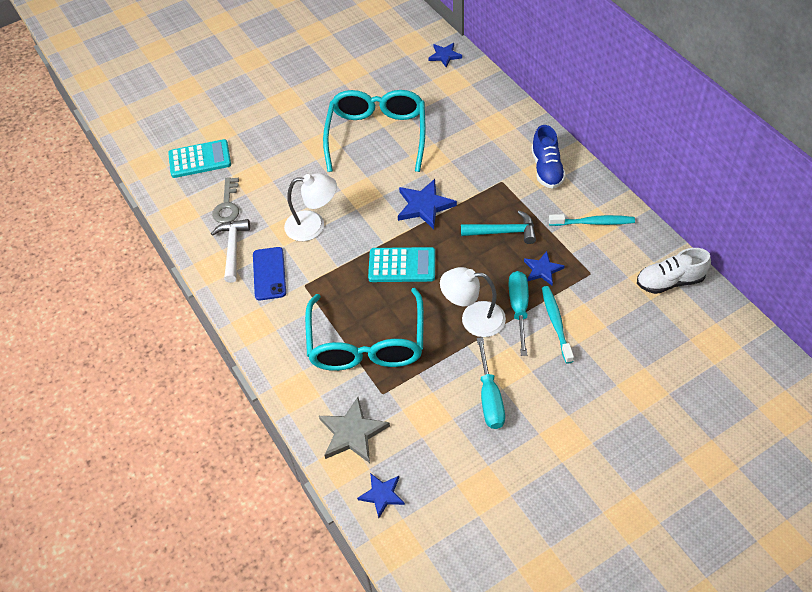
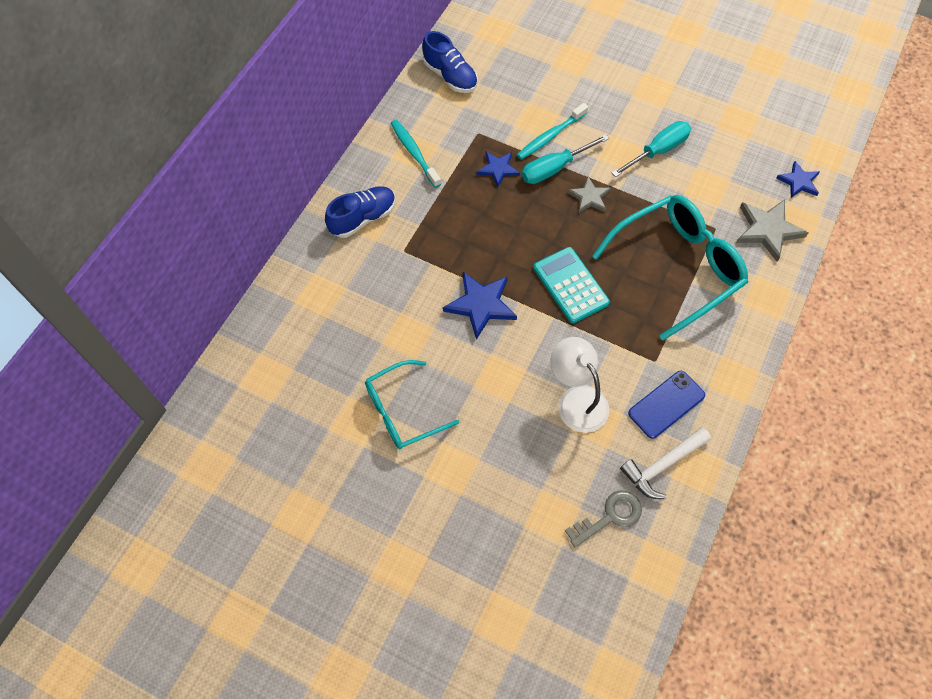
camera: 125 degrees left, 10 degrees up
turquoise calculator [168,139,231,178] -> none
turquoise glasses [323,90,426,172] -> turquoise glasses [365,360,459,449], size x0.62
blue star [428,43,462,68] -> none
white lamp [440,267,506,337] -> grey star [567,177,611,214]
turquoise hammer [461,210,536,244] -> none
white shoe [637,248,711,294] -> blue shoe [422,31,478,93]

